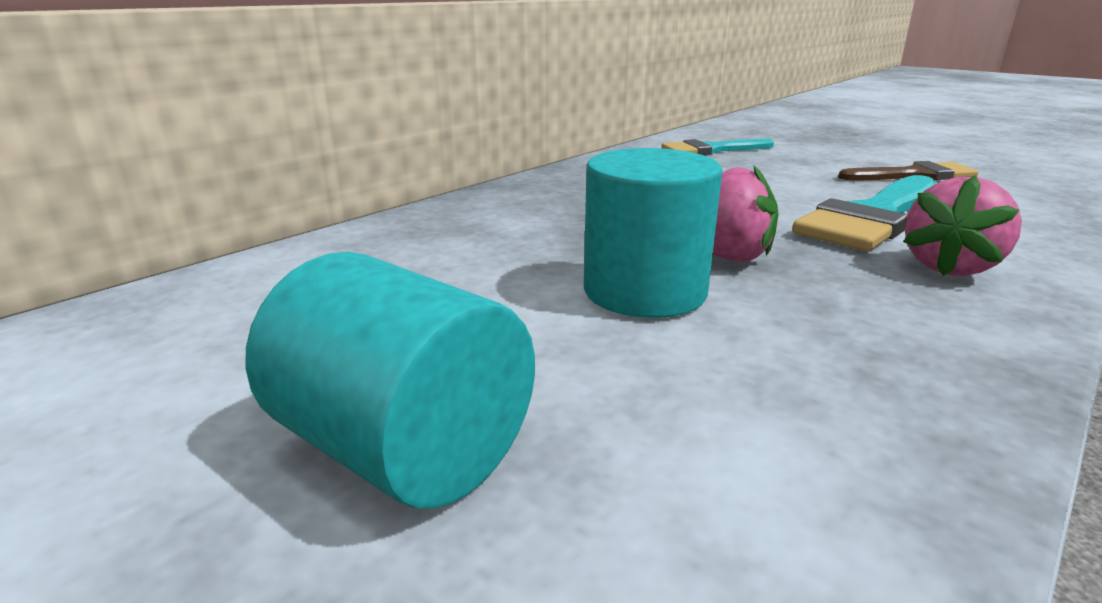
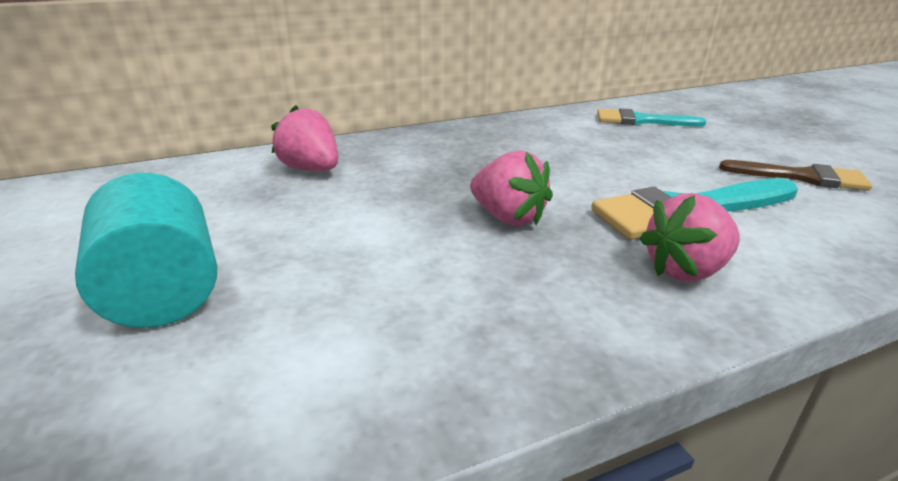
camera: 25 degrees right, 5 degrees up
turquoise cylinder [584,148,723,318] -> none
none -> pink strawberry [271,105,338,171]

